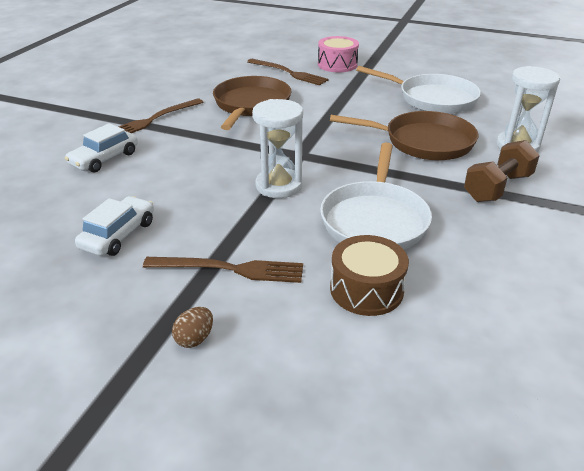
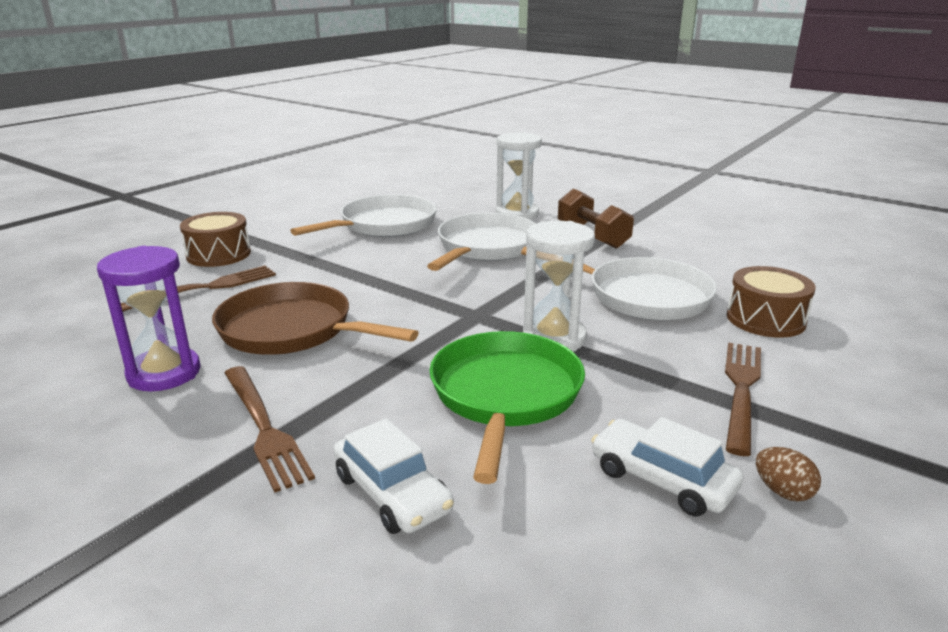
camera: 75 degrees left, 10 degrees down
brown egg [172,307,213,348] -> brown egg moved to [756,447,821,502]
pink drum [318,36,359,72] -> brown drum [180,212,251,267]
brown pan [330,111,478,160] -> white pan [427,213,536,271]
none -> purple hourglass [97,246,201,391]
none -> green pan [429,331,585,484]

